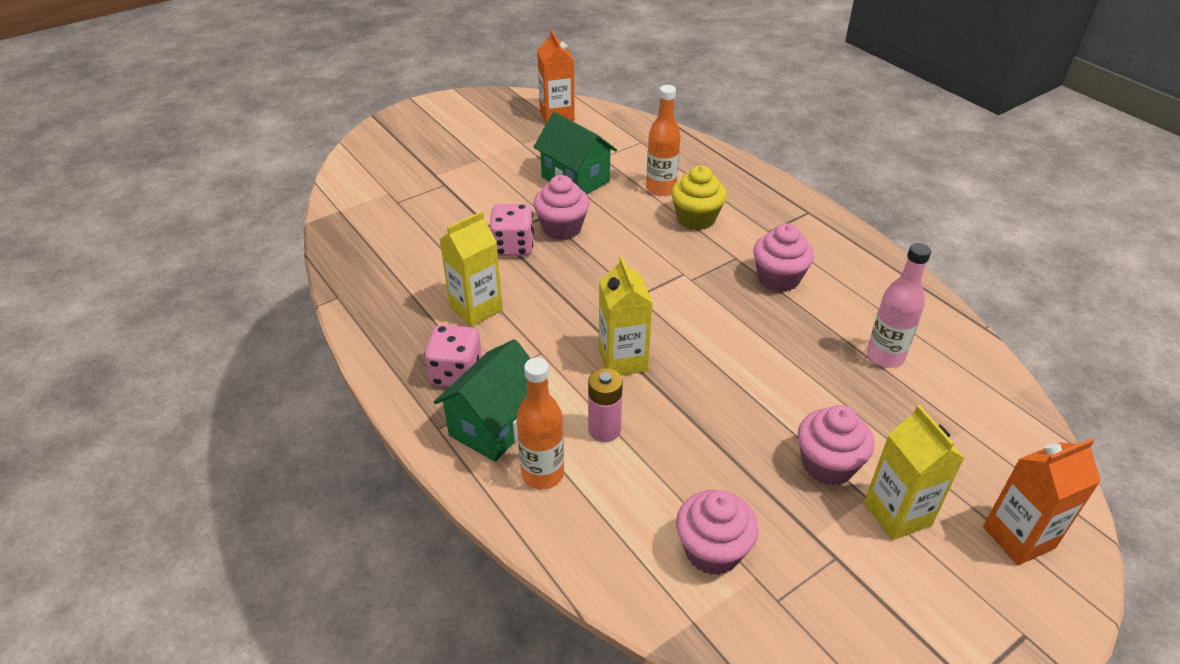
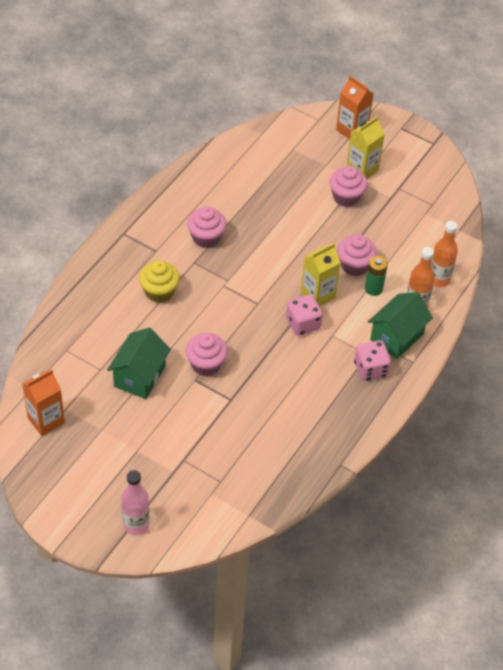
camera: 115 degrees left, 10 degrees up
green house [434,339,531,462] -> green house turned 60 degrees counterclockwise [368,292,433,359]
yellow carton [440,211,503,327] -> none
pink dice [489,204,534,256] -> pink dice moved to [286,294,323,336]
pink battery [588,368,623,442] -> green battery [365,256,388,296]
orange bottle [646,85,681,196] -> orange bottle moved to [431,221,458,287]
pink cupcake [676,490,759,575] -> pink cupcake moved to [337,234,377,276]
pink bottle [867,243,931,368] -> pink bottle moved to [121,470,149,535]

